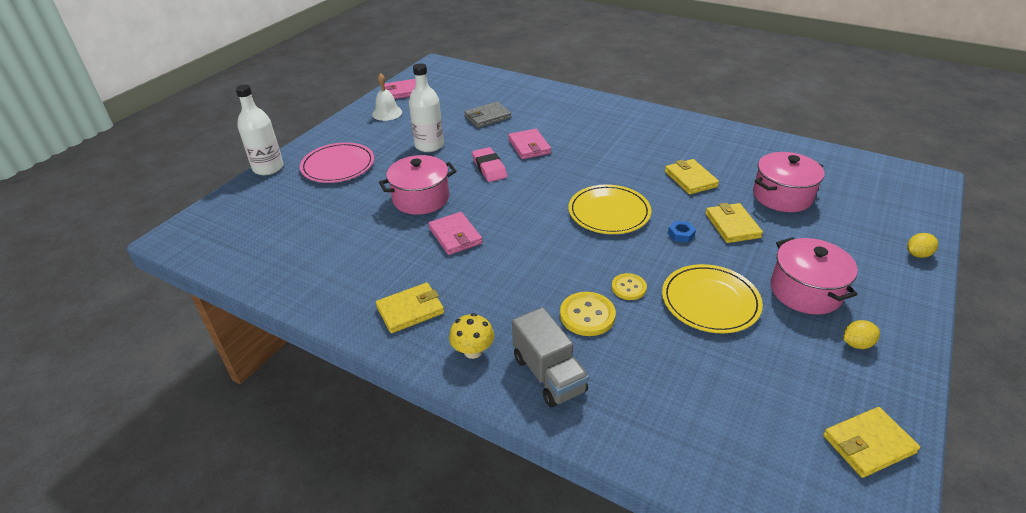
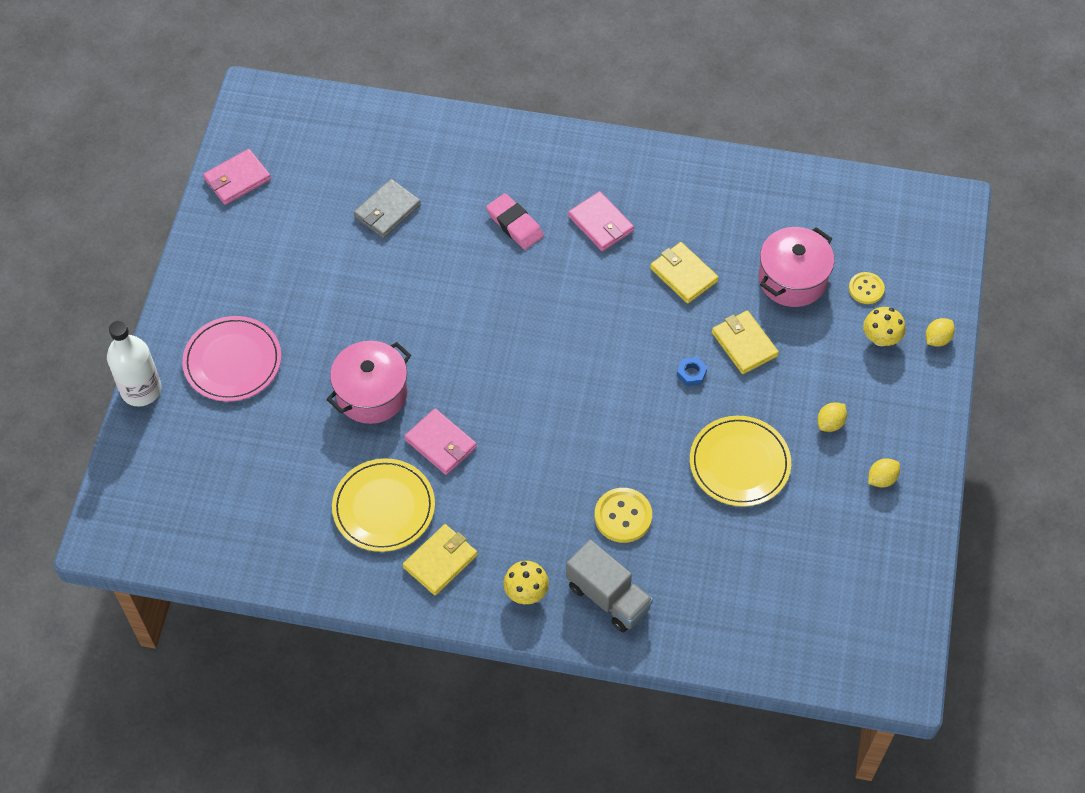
camera: 20 degrees left, 20 degrees up
white bell [372,73,402,121] -> none
white bottle [409,63,444,152] -> none
pink eraser [472,147,507,182] -> pink eraser moved to [486,193,544,250]
pink wallet [508,129,551,159] -> pink wallet moved to [568,191,634,251]
yellow plate [568,184,651,234] -> yellow plate moved to [332,458,435,552]
yellow button [612,273,647,300] -> yellow button moved to [849,272,885,304]
pink pot [770,237,858,315] -> yellow lemon [817,402,847,432]
yellow wallet [823,407,920,478] -> none
none -> yellow mushroom [863,307,906,346]

